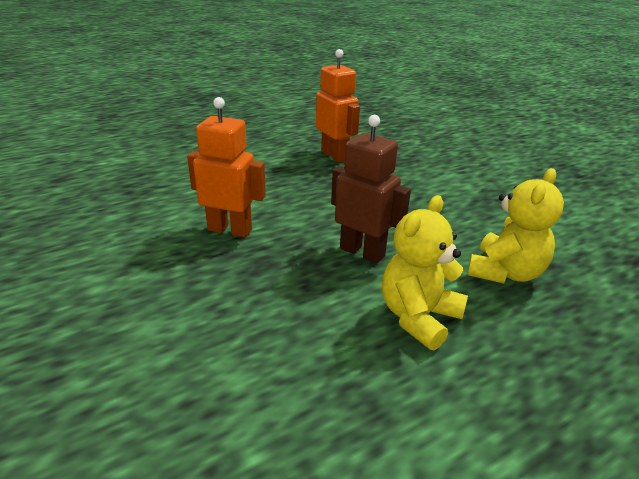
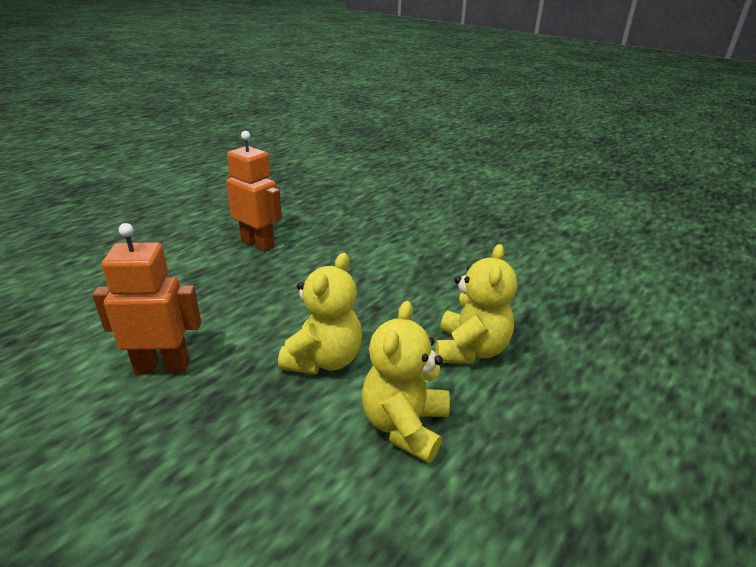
camera: 20 degrees left, 0 degrees up
brown robot [331,115,411,264] -> yellow teddy bear [278,253,362,375]

